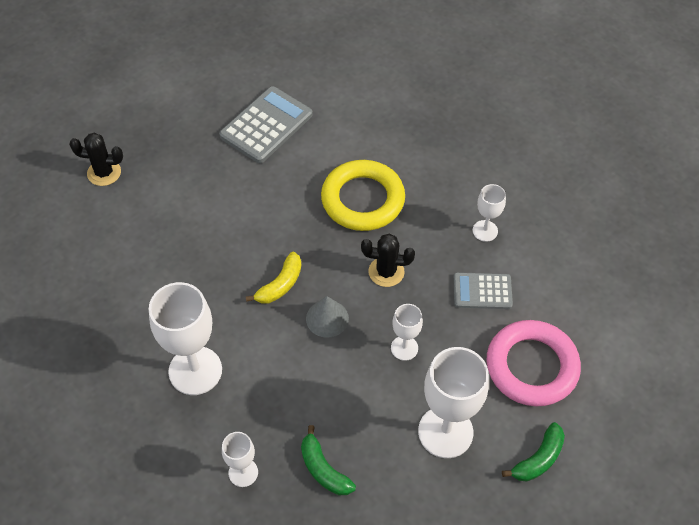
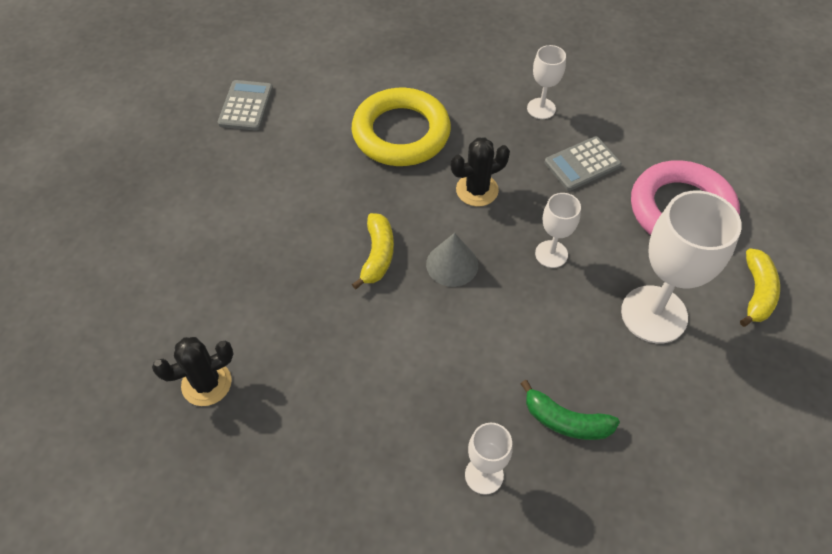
camera: 30 degrees left, 0 degrees up
black cactus [69,133,123,186] -> black cactus moved to [152,337,234,406]
white goblet [149,282,222,395] -> none
grey calculator [219,86,313,163] -> grey calculator [218,80,273,131], size x0.62
green banana [502,422,565,481] -> yellow banana [740,248,780,327]

